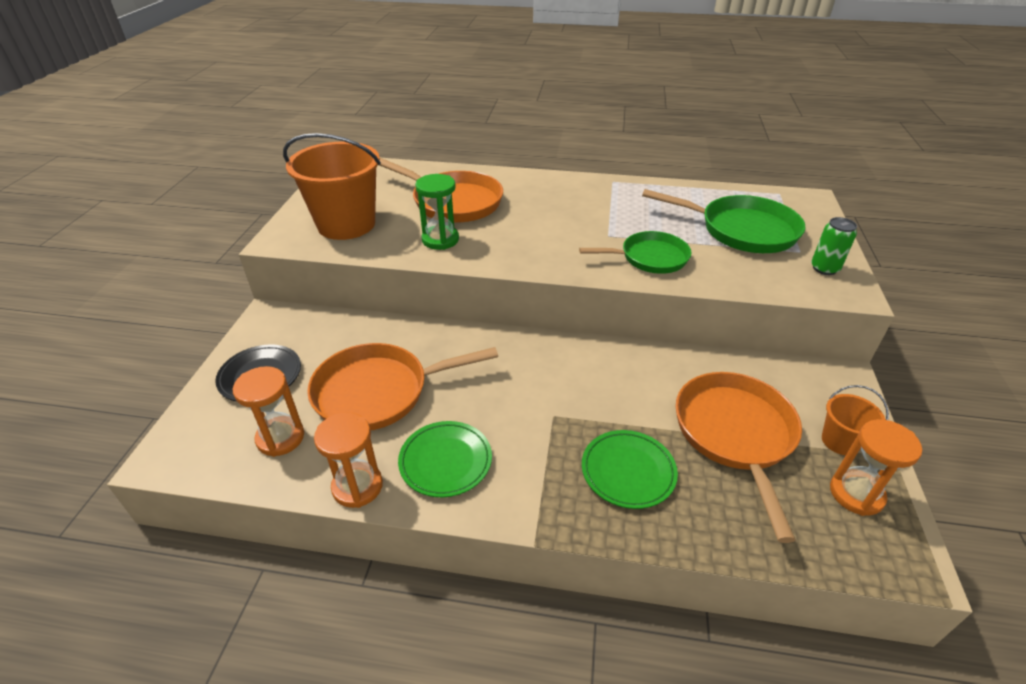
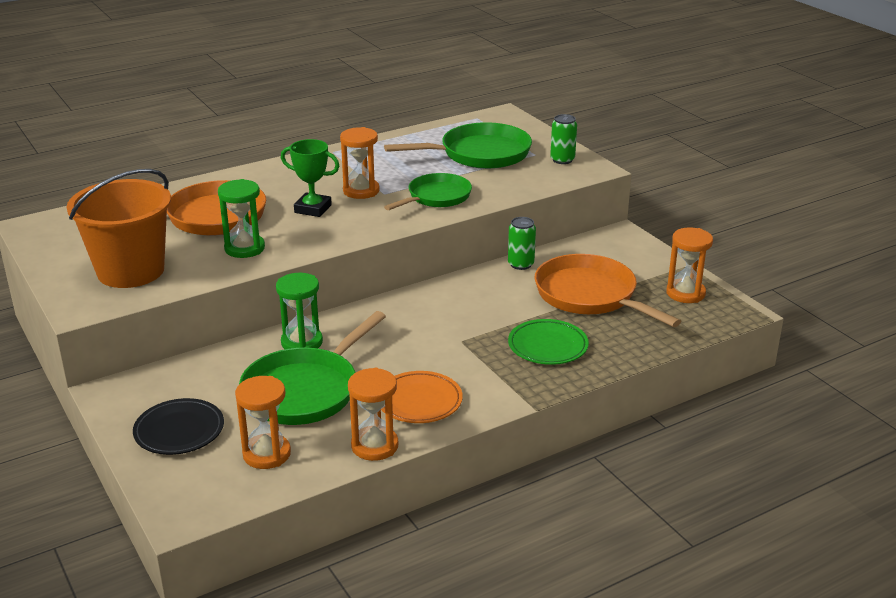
camera: 40 degrees left, 10 degrees down
orange pan [307,343,498,430] -> green pan [239,311,386,425]
green plate [398,421,492,497] -> orange plate [381,371,463,423]
orange bucket [822,385,889,455] -> none
none -> green hourglass [276,273,323,349]
none -> green trophy [281,139,339,217]
none -> orange hourglass [340,127,380,199]
none -> green can [508,217,536,270]

